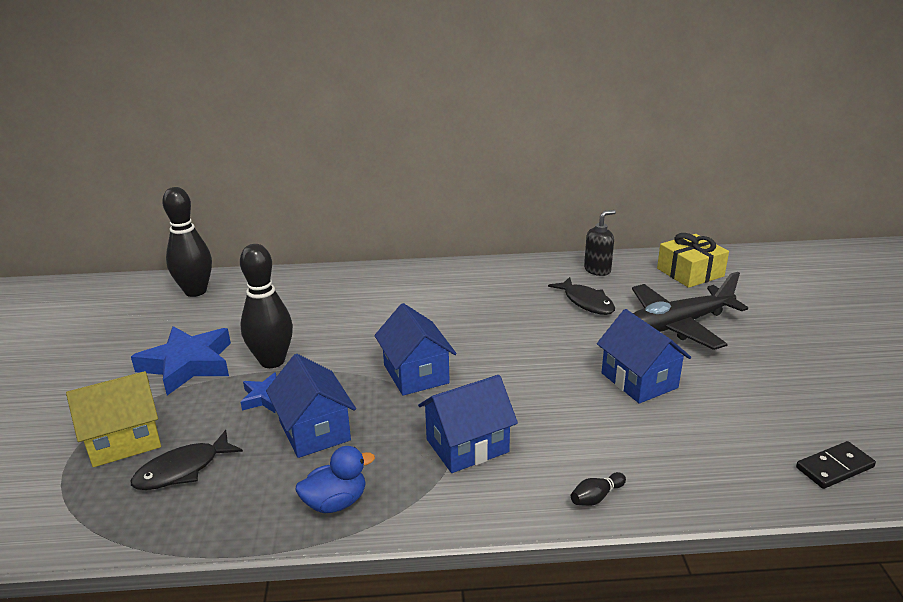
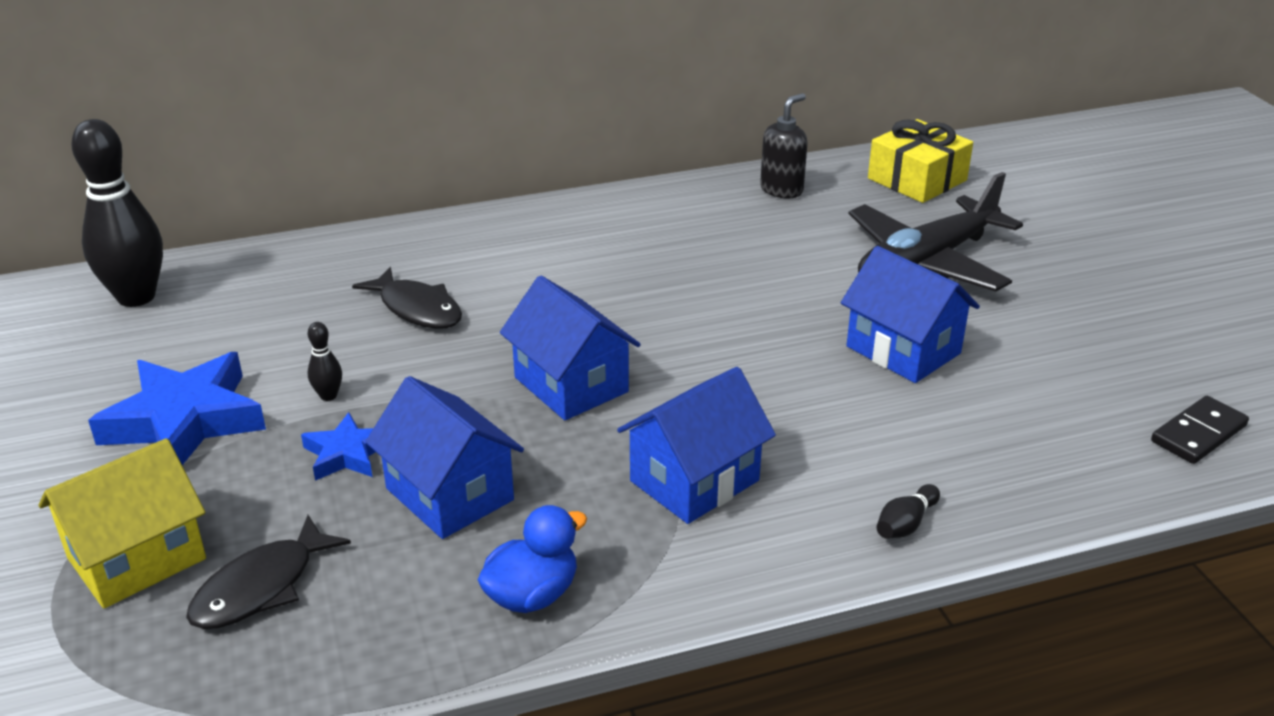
camera: 15 degrees left, 5 degrees up
black bowling pin [240,244,293,368] -> black bowling pin [308,322,342,401], size x0.41
black fish [548,277,615,315] -> black fish moved to [352,267,462,329]

